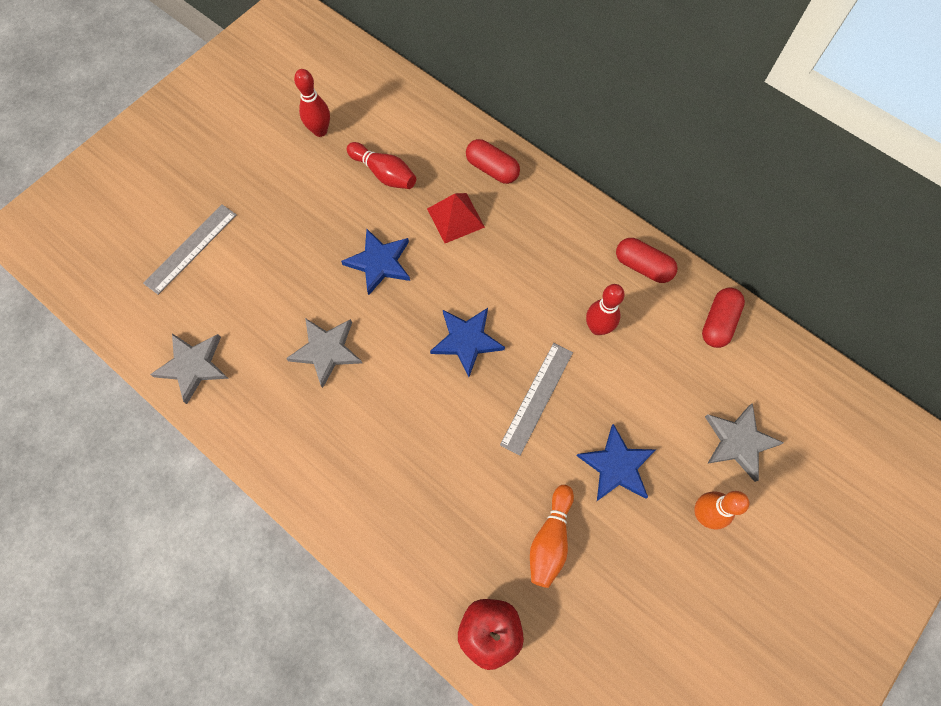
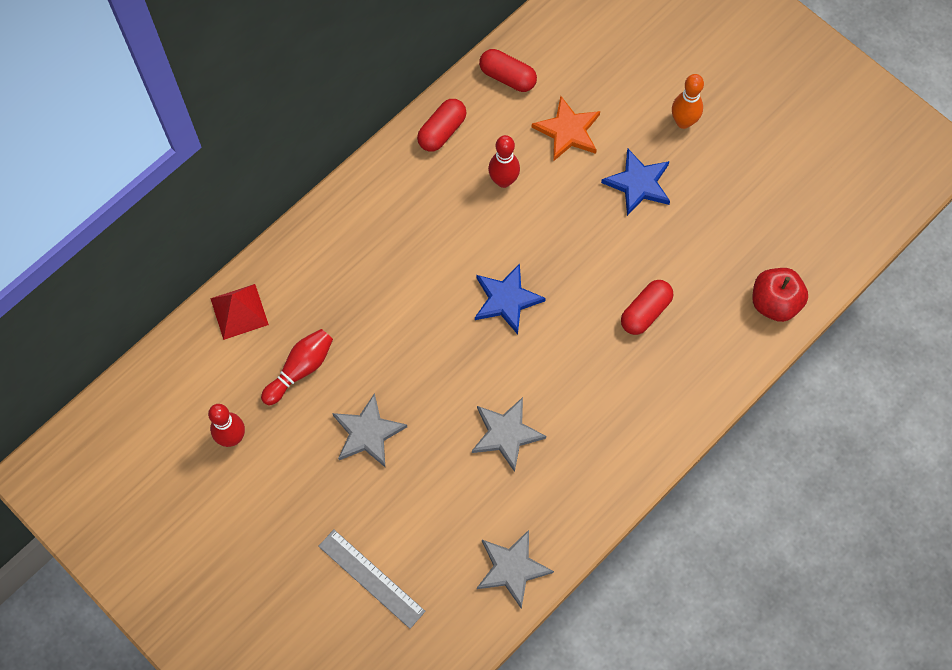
camera: 85 degrees left, 0 degrees up
blue star [341,229,410,295] -> none
red pyramid [427,193,485,243] -> red pyramid moved to [210,284,269,340]
red capsule [466,139,520,184] -> red capsule moved to [621,280,673,335]
grey ruler [500,343,573,456] -> none
orange bowling pin [530,485,574,588] -> none
grey star [705,403,784,482] -> grey star moved to [332,393,407,467]
none -> orange star [531,96,600,161]

